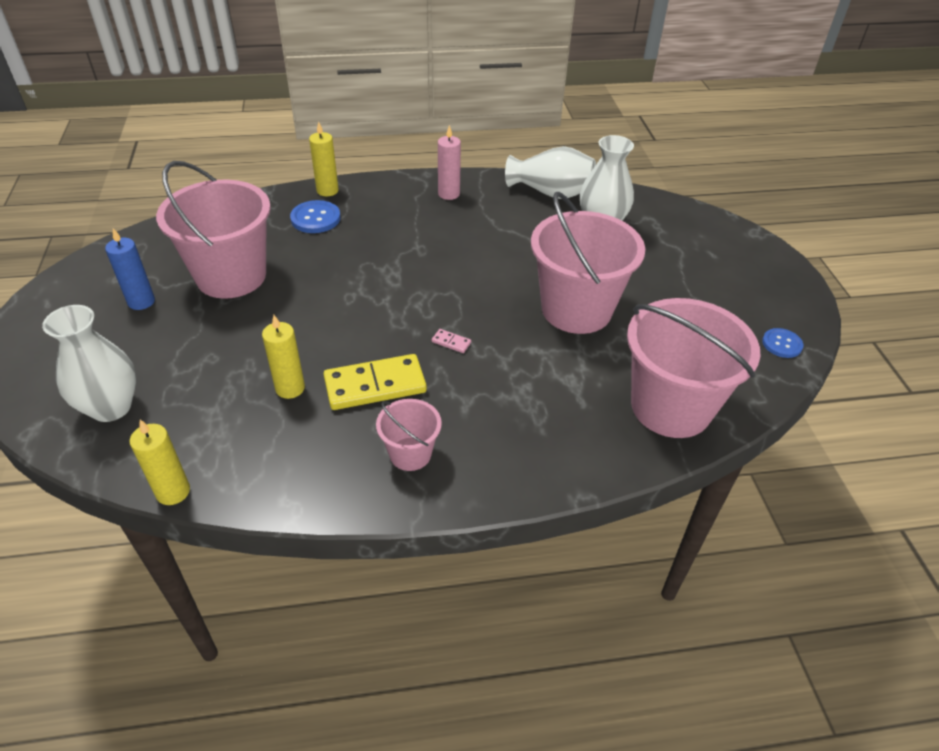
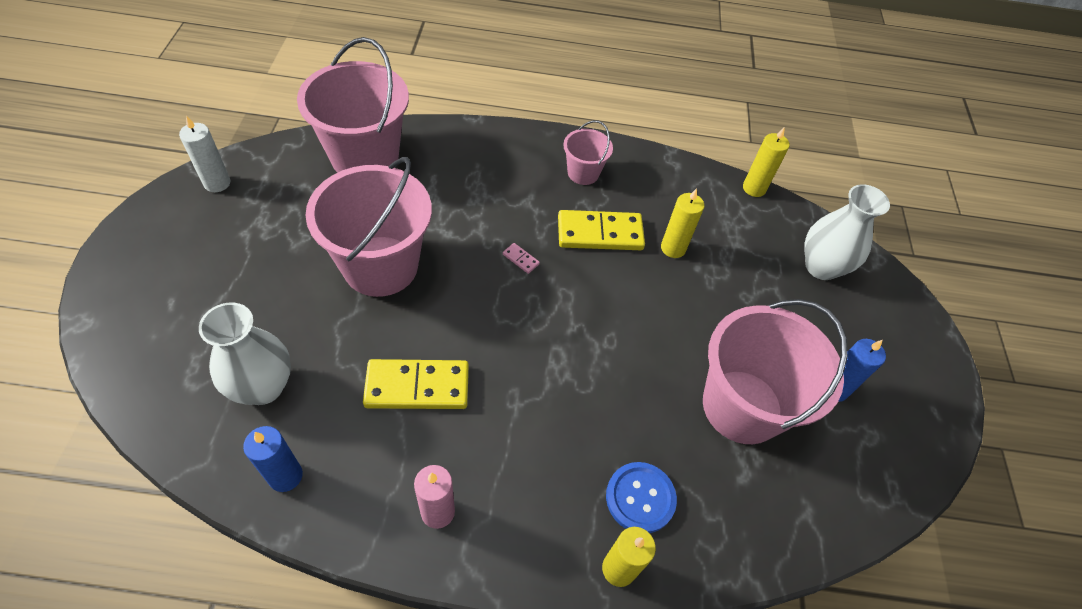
camera: 170 degrees left, 10 degrees up
white vase [505,146,596,199] -> blue candle [243,426,303,492]
blue button [762,328,803,358] -> white candle [179,116,231,192]
none -> yellow domino [363,359,469,409]

